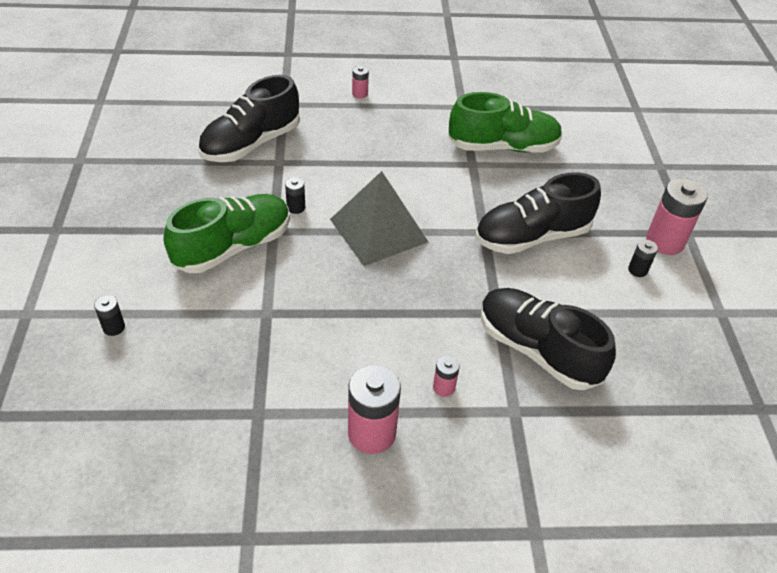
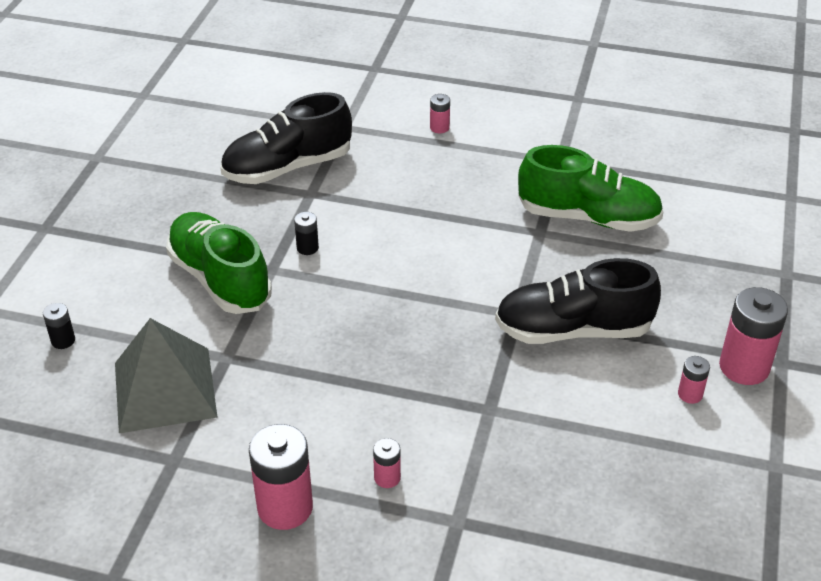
camera: 20 degrees right, 5 degrees down
green shoe [164,194,290,273] -> green shoe turned 105 degrees counterclockwise [166,212,272,314]
grey pyramid [330,171,428,266] -> grey pyramid moved to [115,318,217,433]
black shoe [481,288,616,390] -> none
black battery [628,240,658,277] -> pink battery [678,356,710,404]

